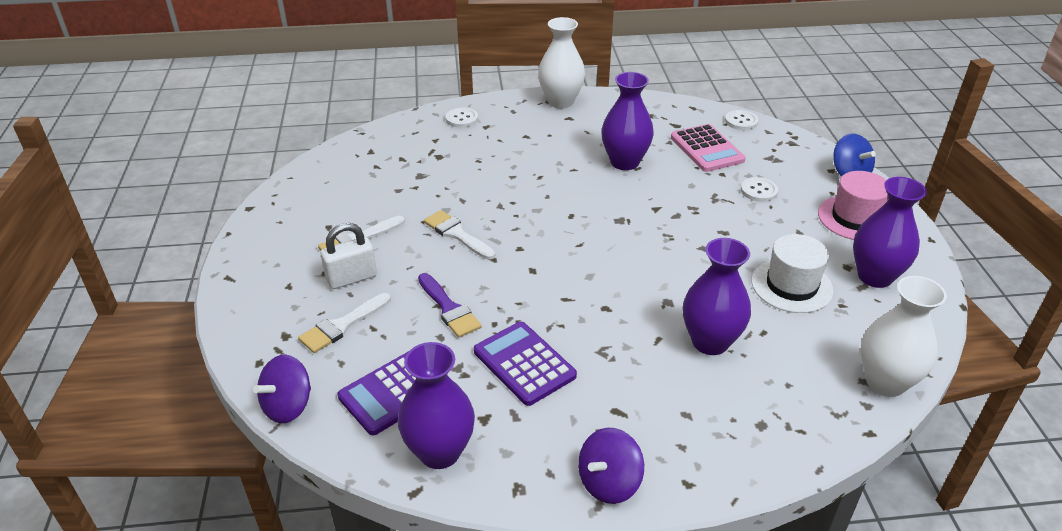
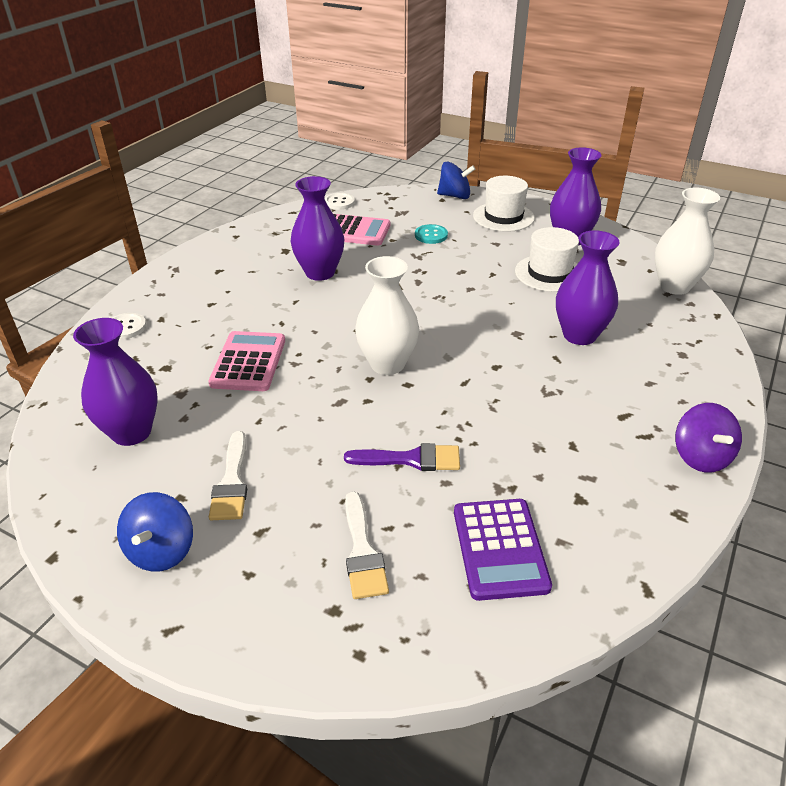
camera: 55 degrees left, 0 degrees up
purple spinning top [253,354,311,423] -> none
white padlock [321,223,377,289] -> none
purple vase [398,342,475,469] -> purple vase moved to [73,318,158,446]
white brush [424,210,495,260] -> none
purple calculator [474,322,577,406] -> none
white vase [538,17,585,108] -> white vase moved to [355,256,419,375]
white button [741,177,778,202] -> turquoise button [415,224,448,244]
pink hat [818,171,888,240] -> white hat [473,176,535,232]
none -> blue spinning top [117,492,193,571]
none -> pink calculator [208,331,285,391]

